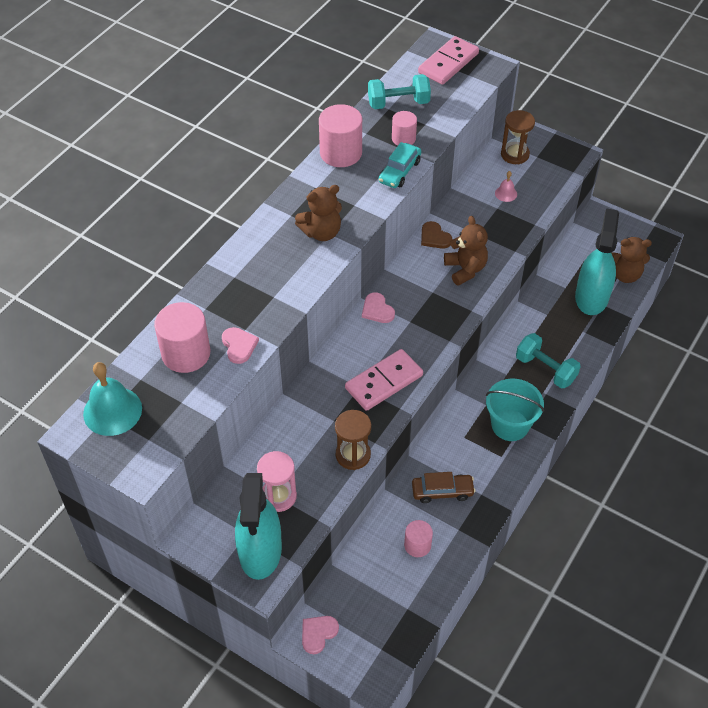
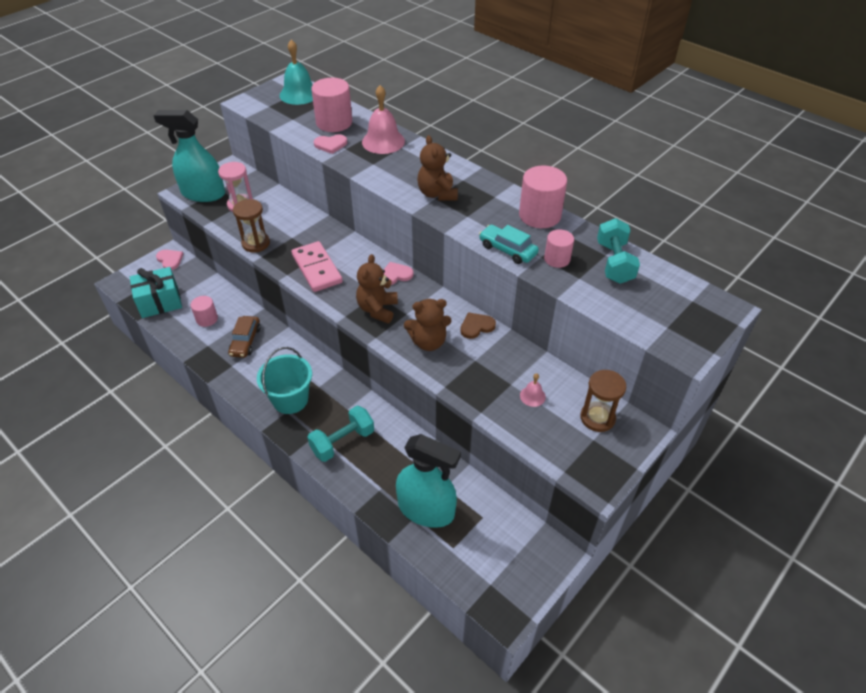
camera: 100 degrees right, 5 degrees down
pink domino [418,36,479,85] -> none
brown teddy bear [611,237,652,283] -> brown teddy bear moved to [356,254,398,323]
none -> turquoise gift [130,267,182,318]
none -> pink bell [362,85,405,154]

